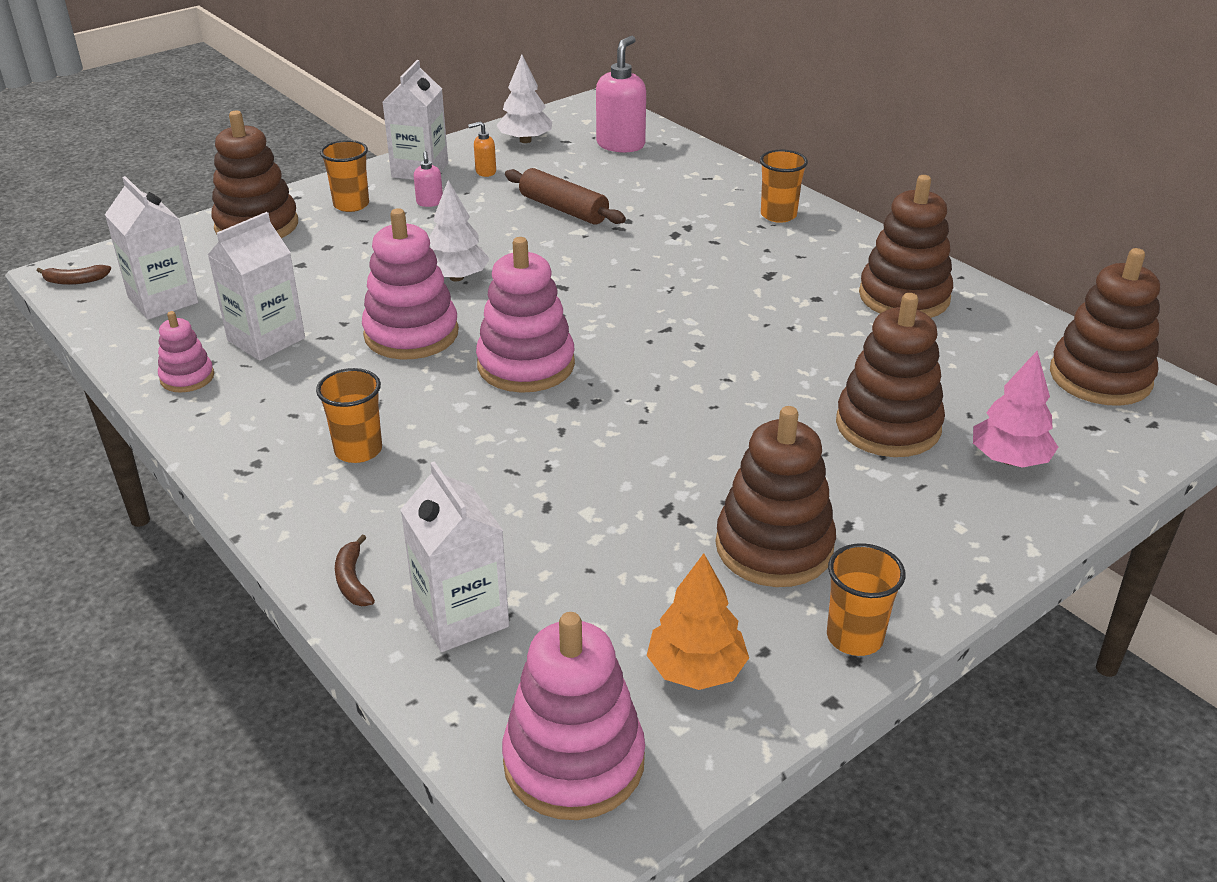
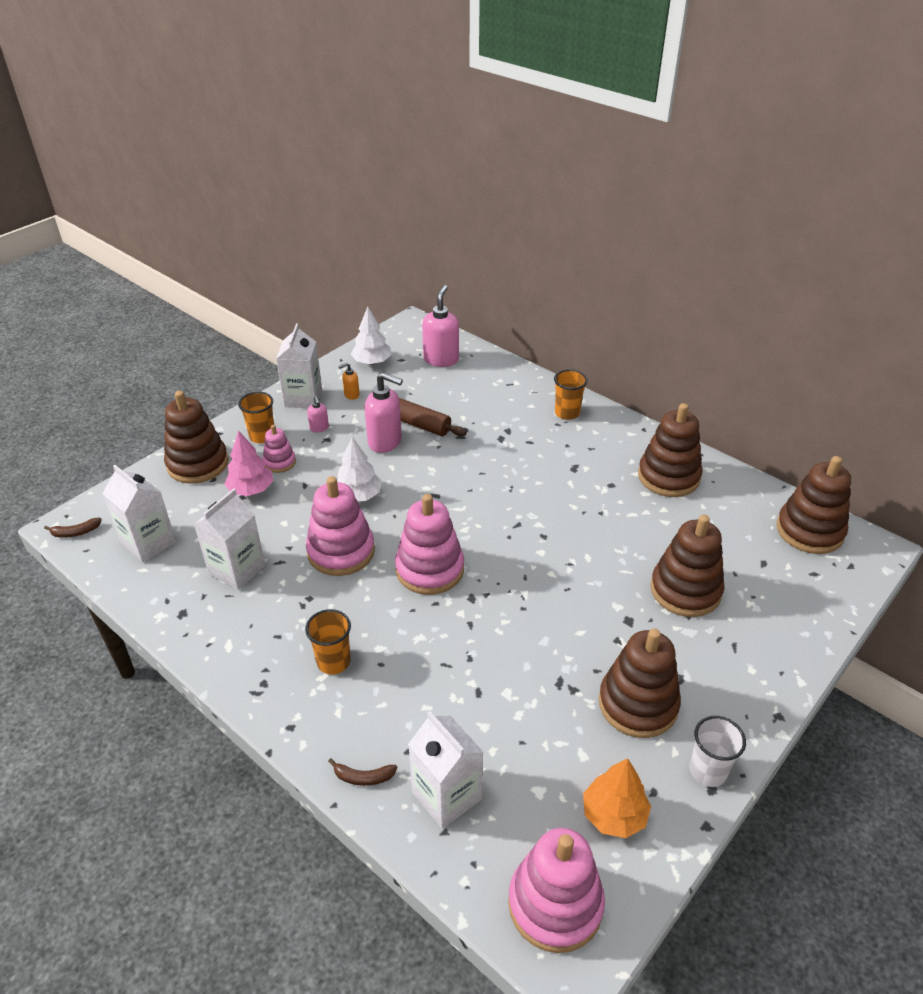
camera: 10 degrees left, 5 degrees up
pink stacking toy [158,311,214,393] -> pink stacking toy moved to [263,425,296,473]
brown banana [335,534,375,606] -> brown banana turned 60 degrees counterclockwise [328,758,397,786]
orange cup [827,543,906,656] -> white cup [689,716,746,787]
pink tree [973,351,1058,468] -> pink tree moved to [224,430,273,496]
none -> pink soap dispenser [365,372,403,453]

